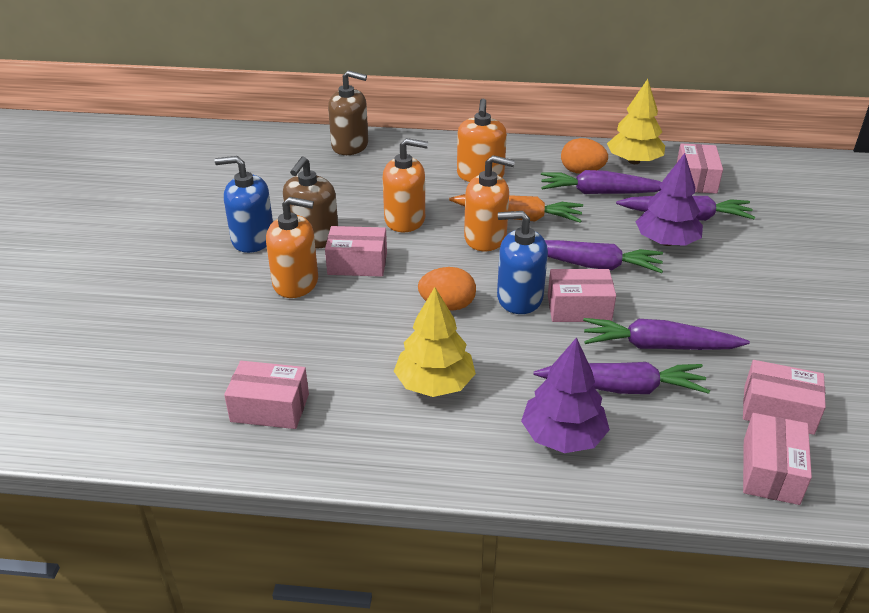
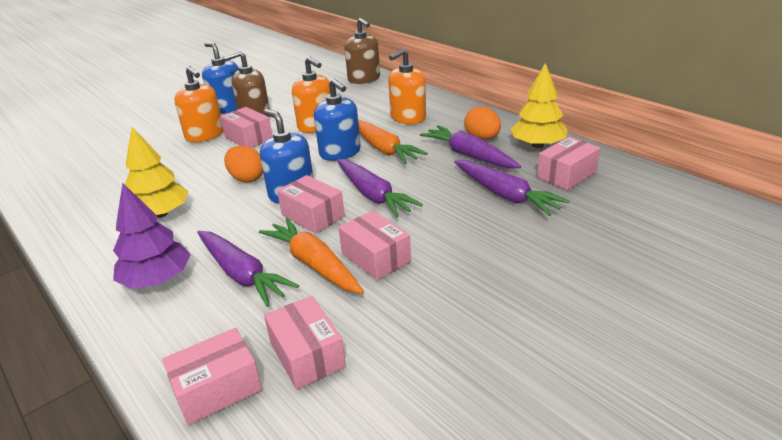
camera: 45 degrees right, 5 degrees down
pink box [224,361,309,429] -> pink box moved to [339,211,411,280]
orange soap dispenser [464,155,515,251] -> blue soap dispenser [314,79,361,161]
purple carrot [583,318,750,350] -> orange carrot [259,217,364,294]
purple tree [636,153,703,246] -> none

